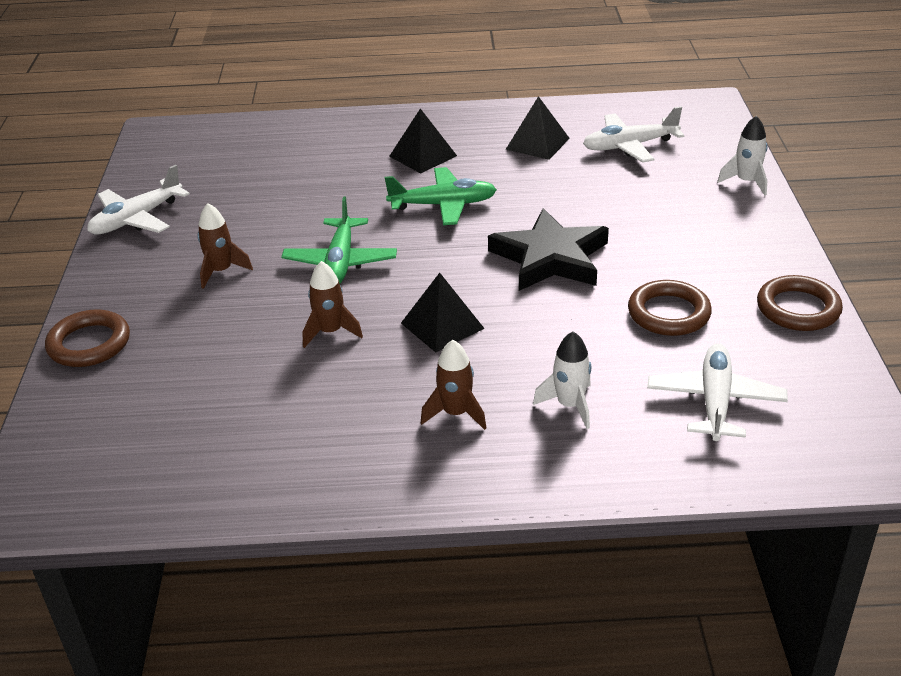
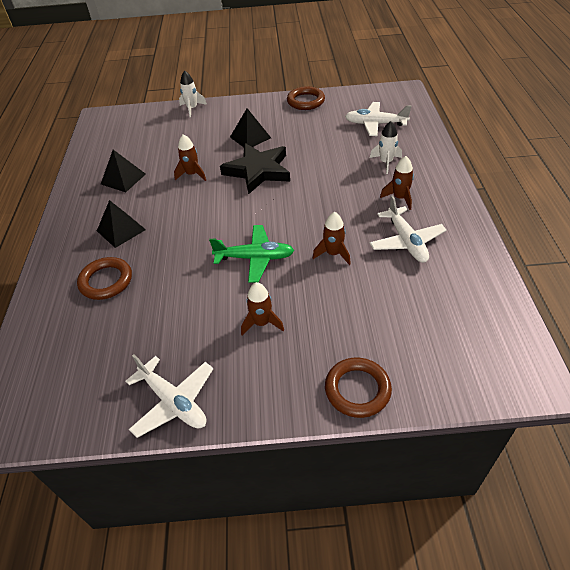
camera: 90 degrees left, 10 degrees up
green plane [385,167,497,225] -> none
black pyramid [401,273,485,352] -> black pyramid moved to [230,108,271,147]
white plane [583,106,685,163] -> white plane moved to [370,195,447,263]
brown ring [628,280,712,336] -> brown ring moved to [77,257,132,300]
none -> brown rocket [174,134,206,181]

